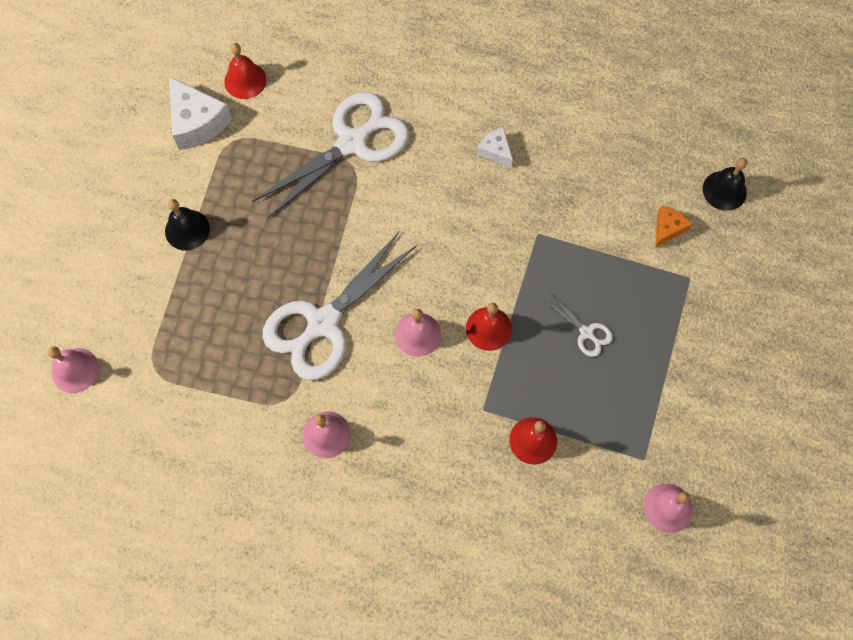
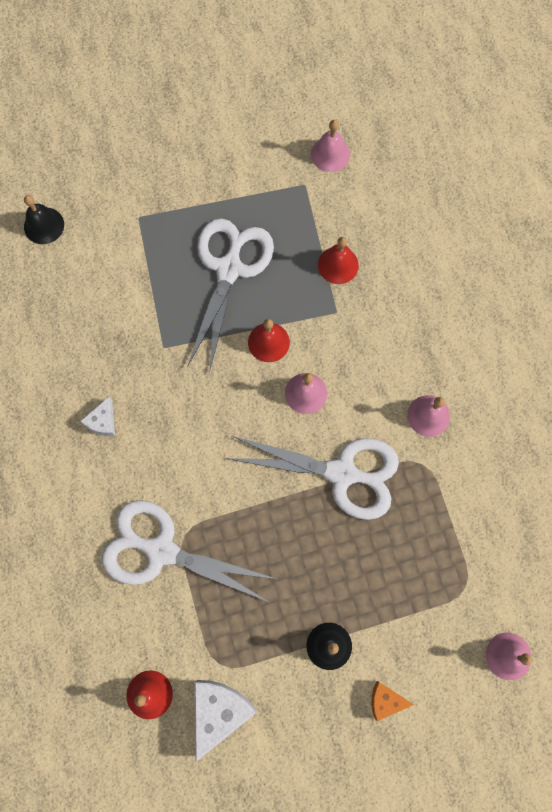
camera: 120 degrees left, 5 degrees up
white scissors [546,294,613,357] -> white scissors [187,219,274,373], size x2.35
orange cheese [655,206,692,248] -> orange cheese moved to [371,681,414,721]

